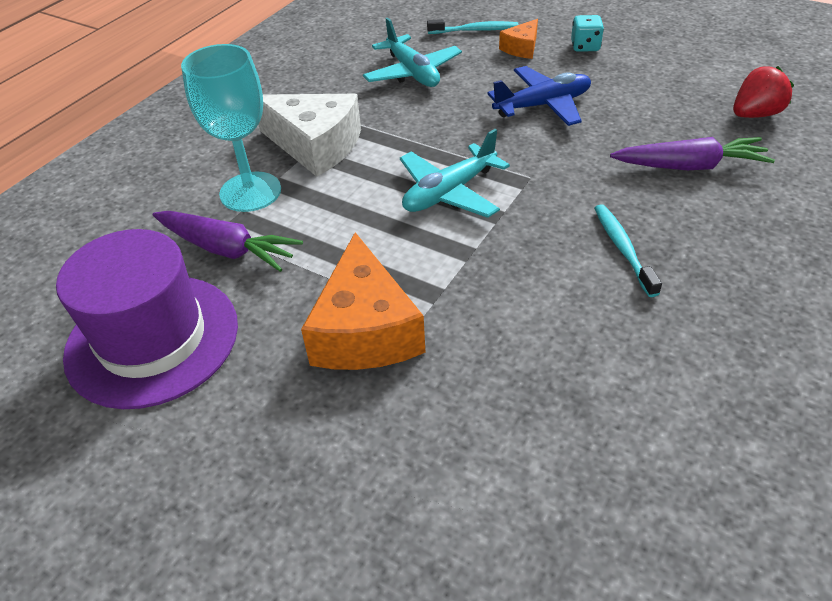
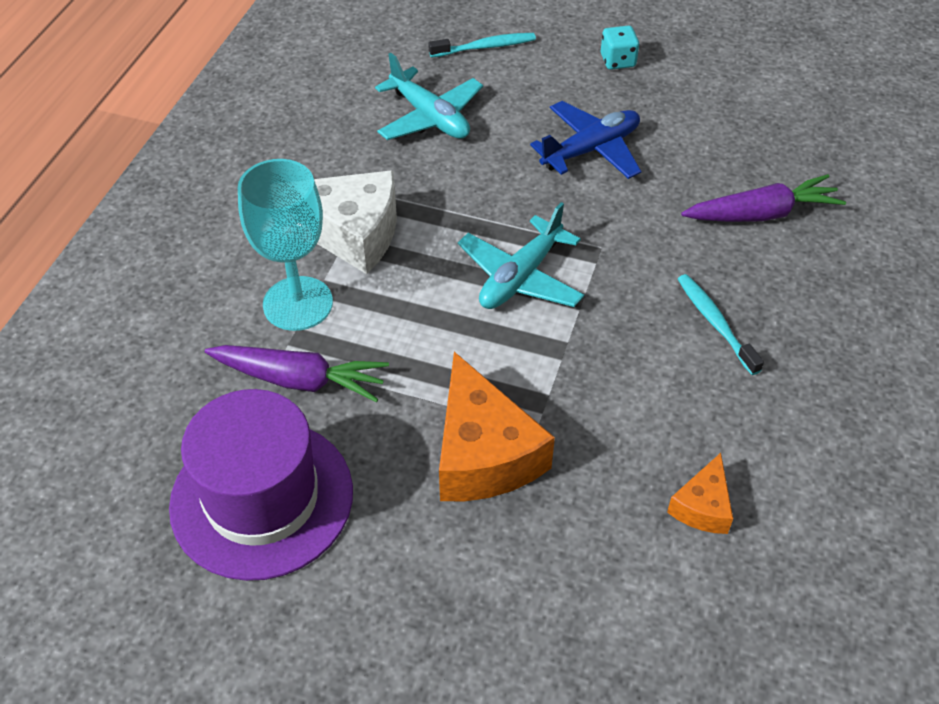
camera: 15 degrees left, 5 degrees up
orange cheese [499,19,538,59] -> orange cheese moved to [667,453,733,534]
red strawberry [733,66,794,118] -> none

